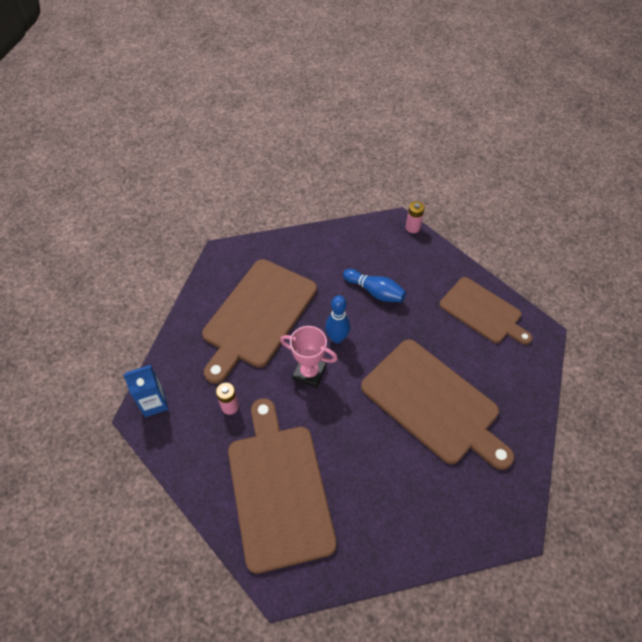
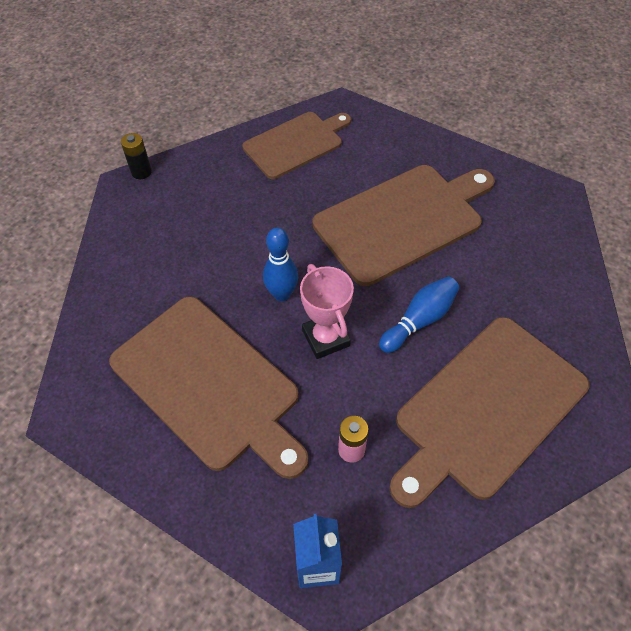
camera: 75 degrees left, 0 degrees up
brown cutting board [228,398,337,574] -> brown cutting board turned 45 degrees counterclockwise [389,317,589,508]
pink trophy [280,326,338,388] -> pink trophy turned 60 degrees counterclockwise [300,264,354,359]
blue bowling pin [343,269,406,302] -> blue bowling pin moved to [379,276,459,353]
pink battery [406,201,425,233] -> black battery [121,133,152,179]

